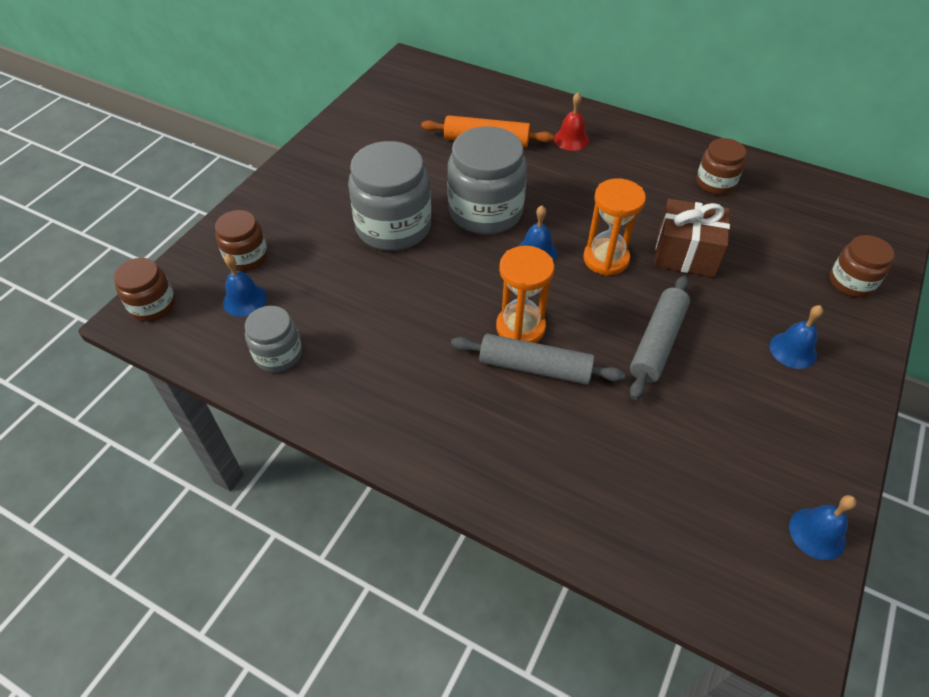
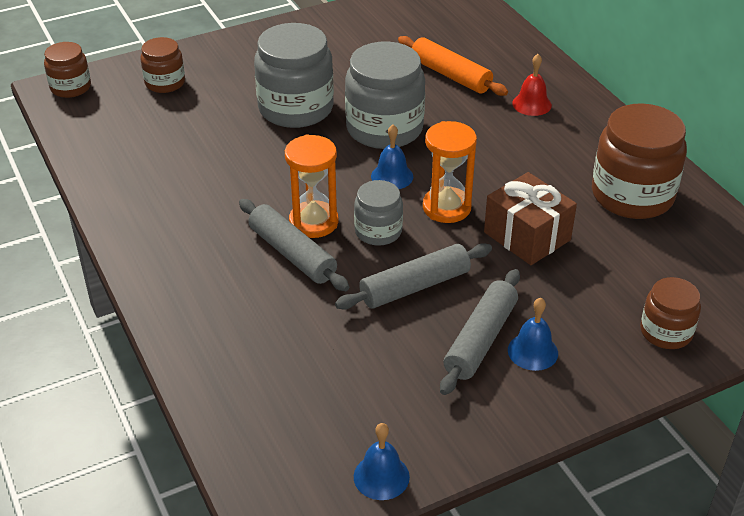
camera: 35 degrees right, 10 degrees down
blue bell [223,254,267,317] -> none
grey jar [245,306,302,372] -> grey jar moved to [354,180,403,246]
brown jar [696,138,746,195] -> brown jar [592,103,687,219], size x1.81
none -> grey rolling pin [440,269,520,395]

